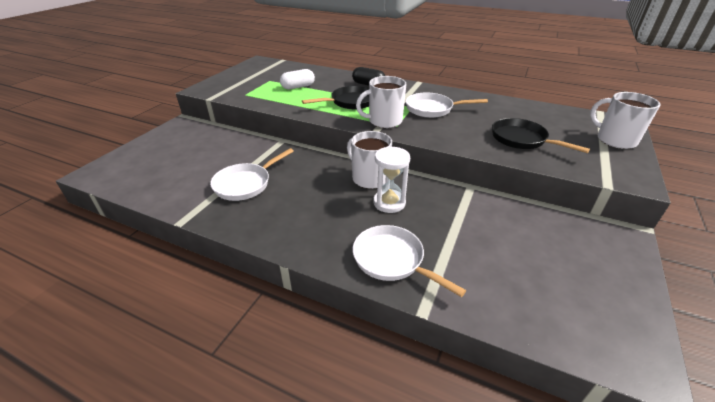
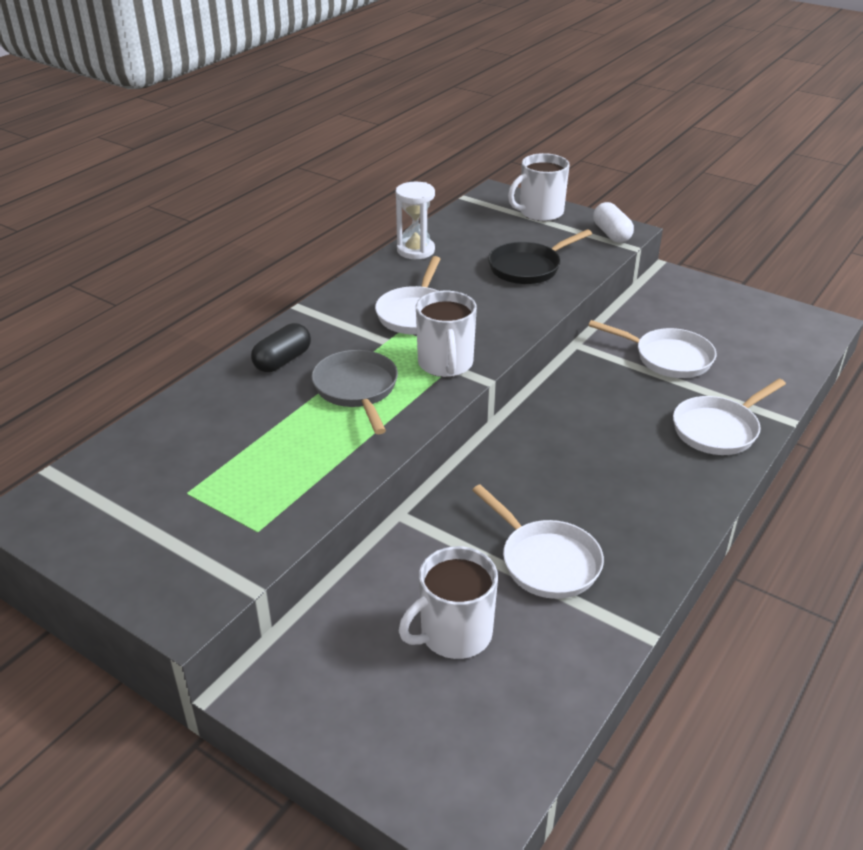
camera: 80 degrees left, 0 degrees up
white capsule [280,69,315,89] -> white capsule moved to [593,202,634,243]
black pan [302,86,369,109] -> grey pan [311,350,398,434]
white mug [347,131,392,189] -> white mug moved to [399,546,498,659]
white hourglass [373,146,410,213] -> white hourglass moved to [395,182,435,259]
none -> white pan [588,320,716,378]

